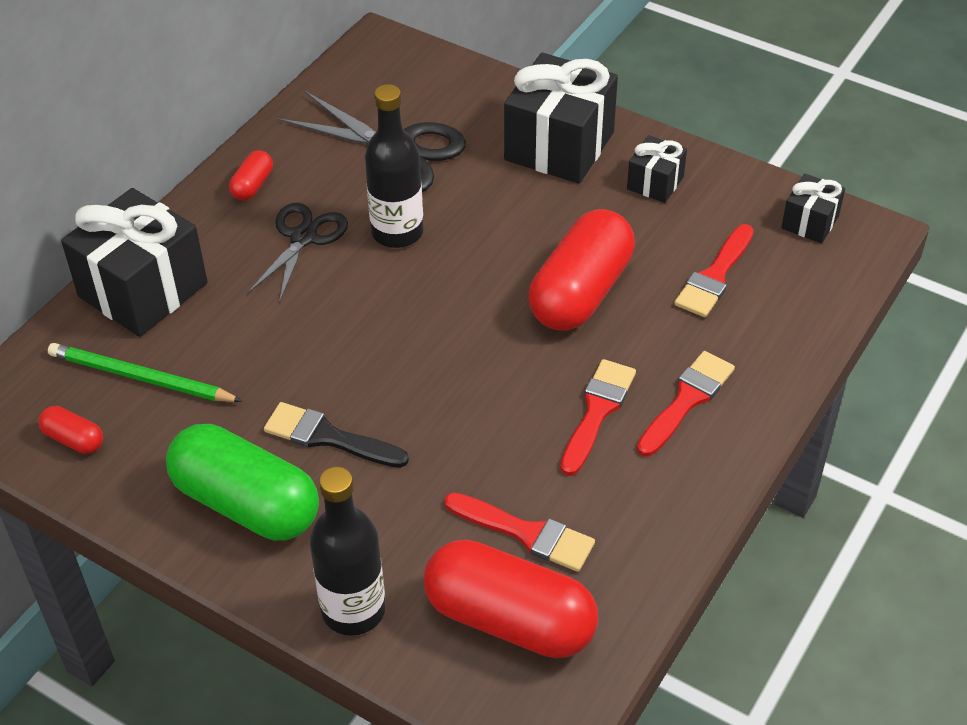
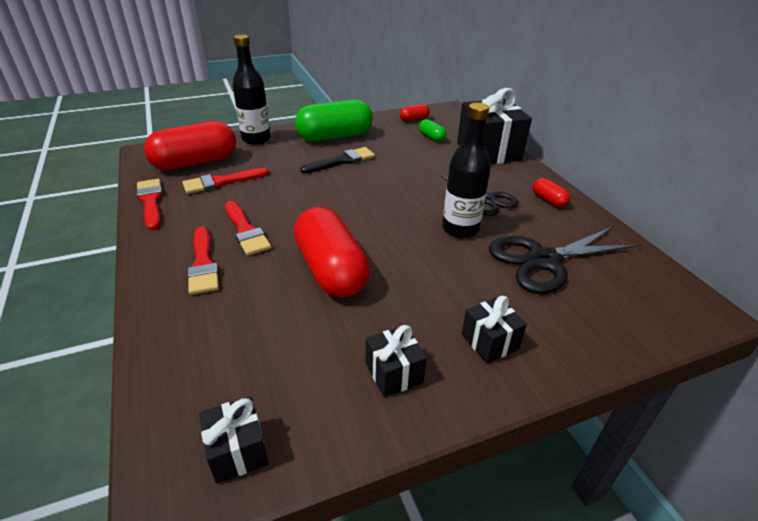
camera: 125 degrees right, 10 degrees down
green pencil [48,343,242,402] -> green capsule [419,119,446,142]
black gift [504,53,618,184] -> black gift [462,296,527,363], size x0.50
red brush [674,224,754,317] -> red brush moved to [136,179,163,230]

